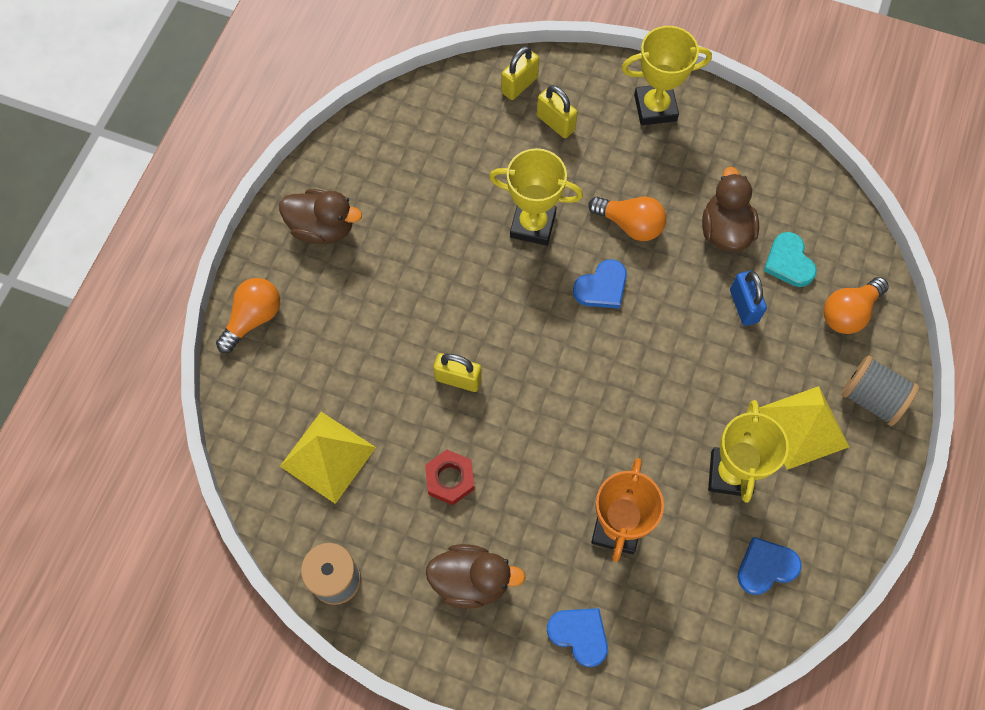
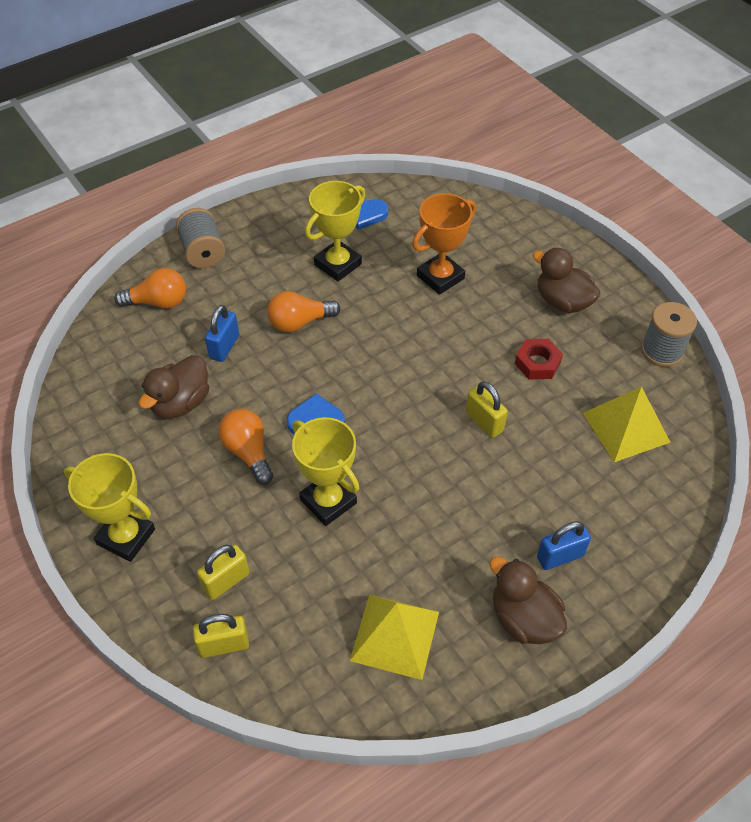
camera: 145 degrees left, 15 degrees down
orange light bulb [216,278,280,353] -> orange light bulb moved to [267,291,340,332]
yellow padlock [537,85,578,138] -> yellow padlock turned 60 degrees clockwise [197,545,249,600]
blue heart [547,608,608,667] -> none
yellow pyramid [759,386,849,470] -> yellow pyramid moved to [350,594,439,680]
turquoise heart [764,232,817,287] -> none
none -> blue padlock [537,522,591,570]

